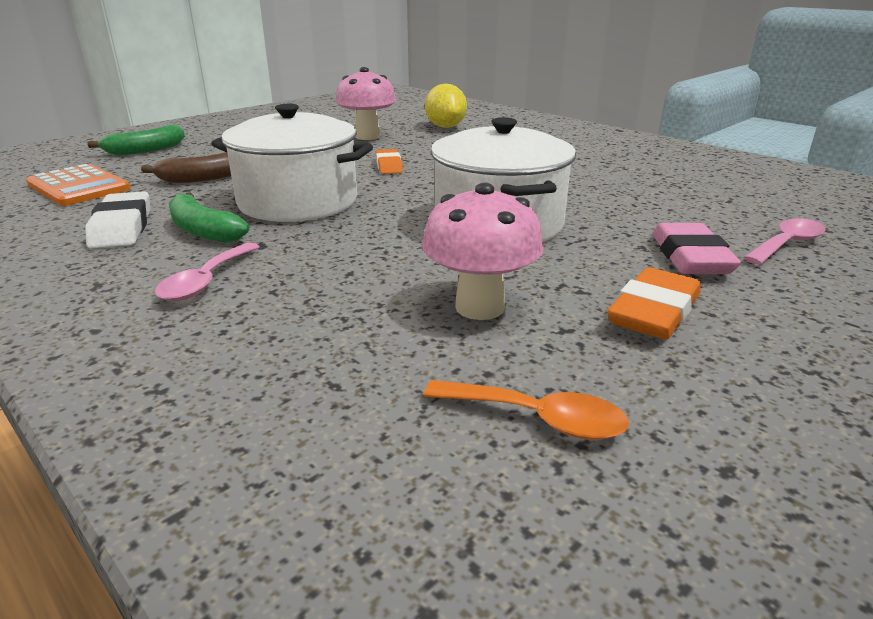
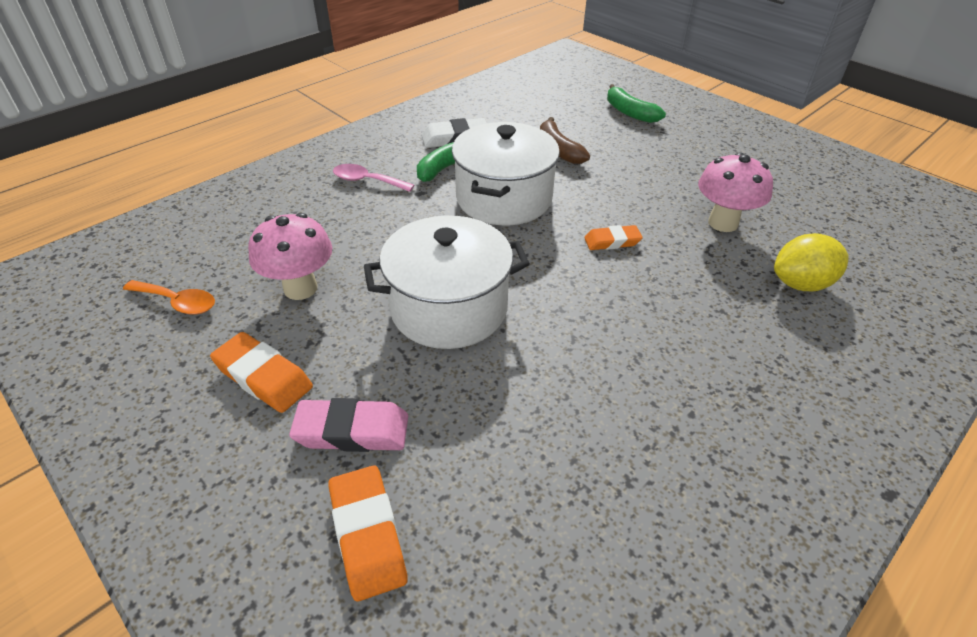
camera: 90 degrees right, 15 degrees up
orange calculator [26,164,131,206] -> none
orange spoon [423,380,629,440] -> orange spoon turned 90 degrees counterclockwise [123,280,215,315]
pink spoon [743,218,826,265] -> orange eraser [328,466,407,602]

